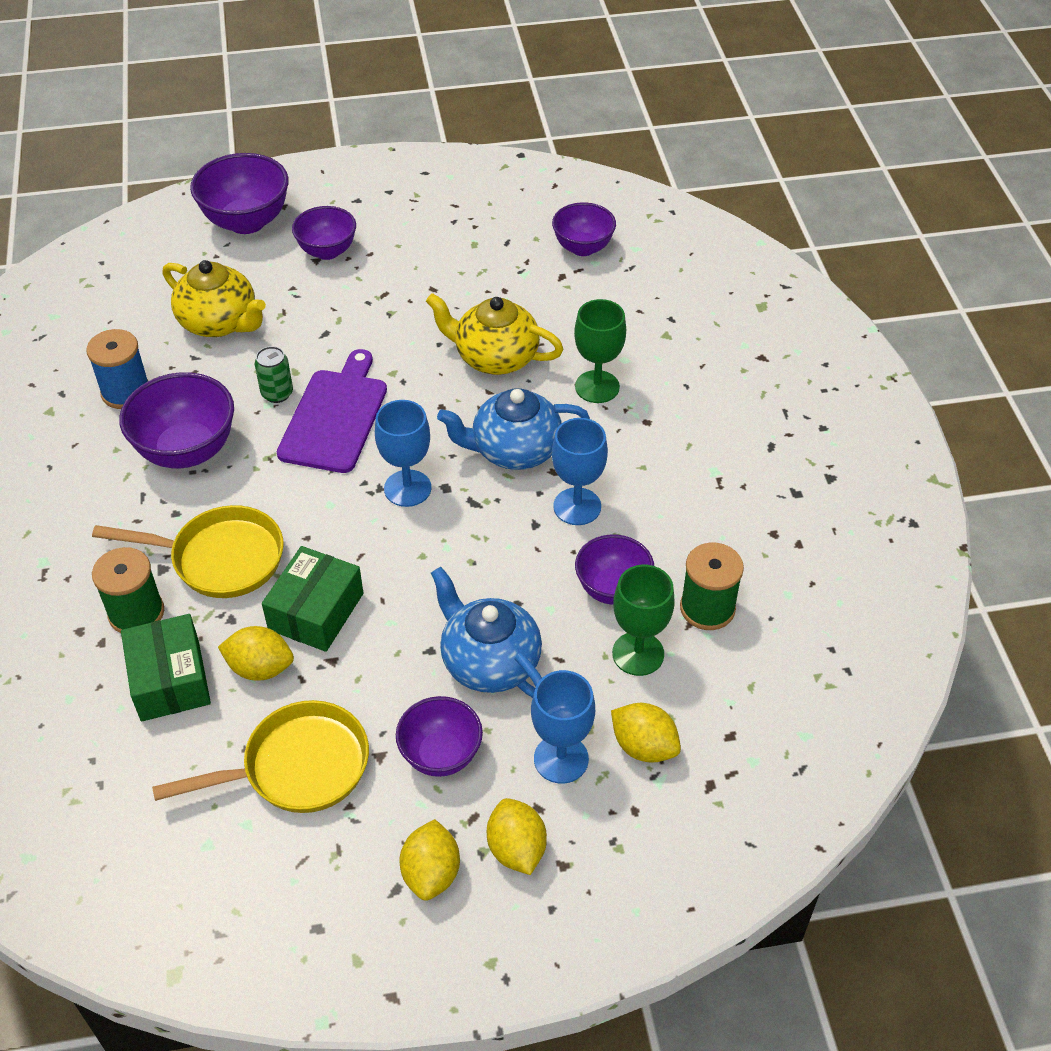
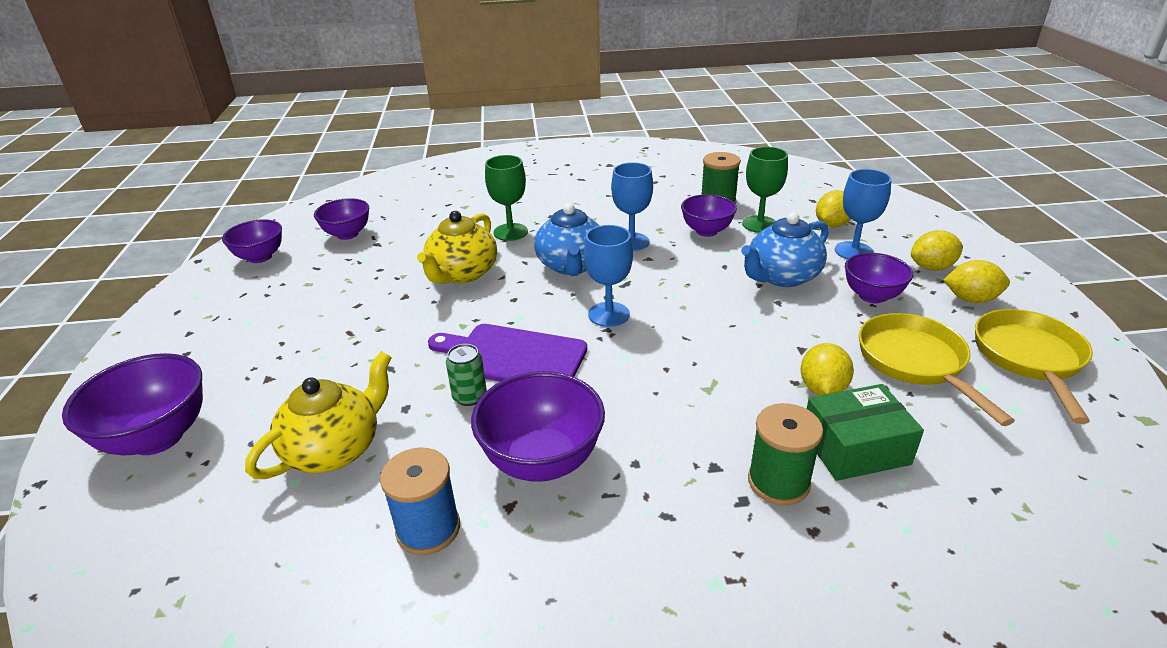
camera: 85 degrees left, 15 degrees down
yellow pan [92,505,284,598] -> yellow pan moved to [975,309,1093,424]
green box [262,546,363,652] -> none
purple bowl [292,206,356,260] -> purple bowl moved to [222,219,282,263]

